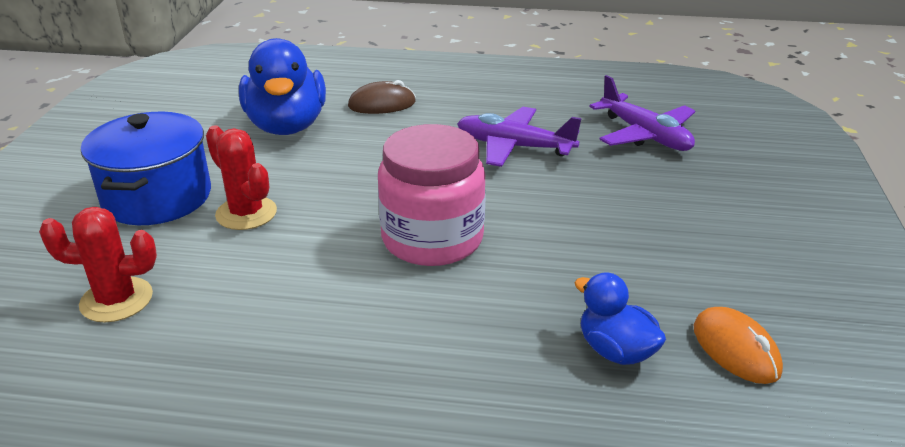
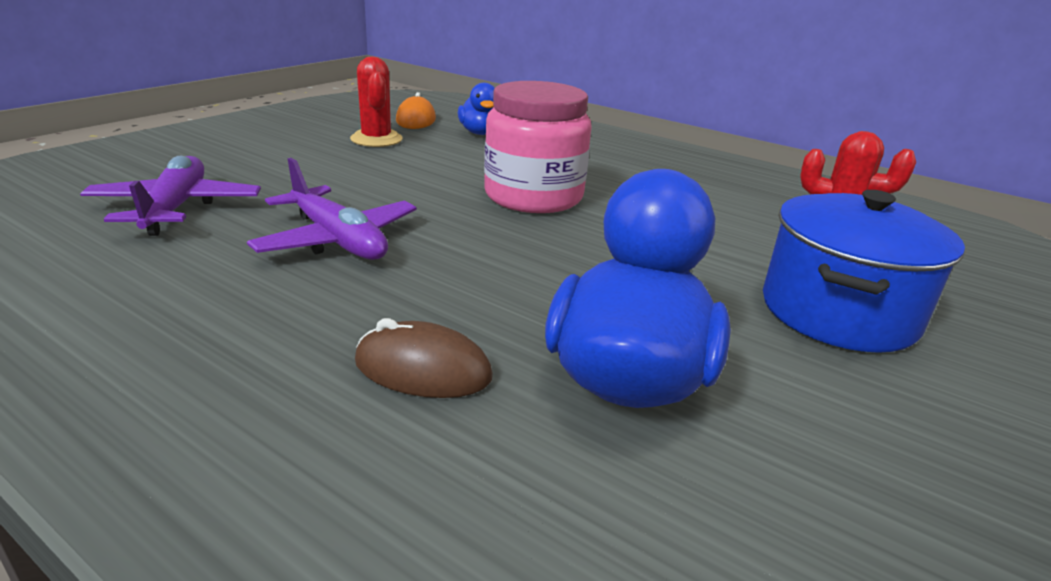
camera: 155 degrees left, 5 degrees down
red cactus [206,125,277,230] -> red cactus moved to [350,57,403,147]

